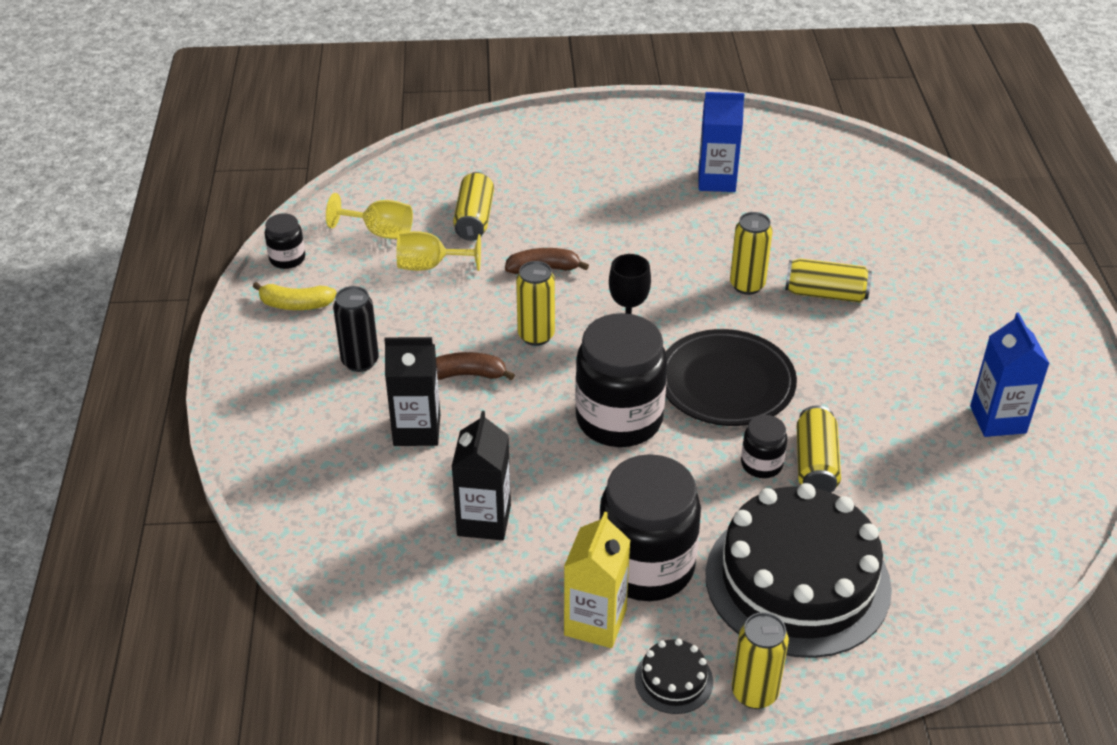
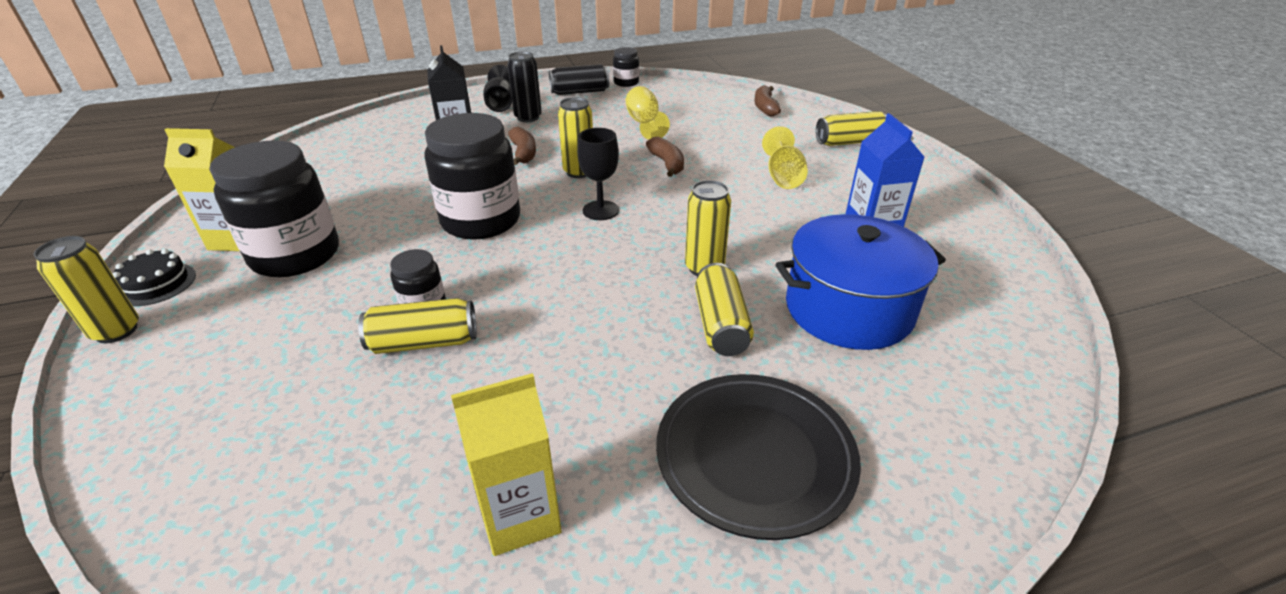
camera: 75 degrees right, 5 degrees down
yellow banana [253,282,337,310] -> black can [549,64,609,95]
yellow goblet [326,193,413,239] -> yellow goblet moved to [762,126,808,189]
black carton [451,411,511,540] -> none
yellow can [453,172,494,241] -> yellow can moved to [816,111,886,146]
black plate [666,329,797,426] -> black plate moved to [656,374,861,540]
black cake [705,483,892,658] -> none
blue carton [970,313,1050,437] -> yellow carton [451,373,562,556]
none -> black goblet [483,65,512,112]
none -> brown banana [754,85,781,116]
none -> blue pot [775,214,946,350]

